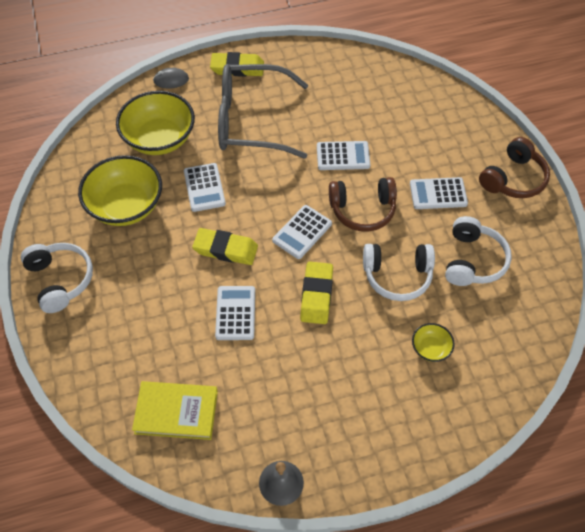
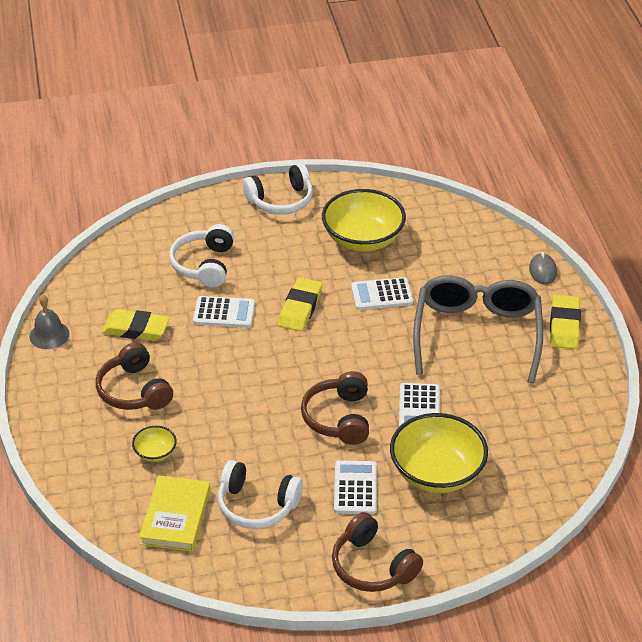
camera: 95 degrees right, 15 degrees down
yellow bowl [116,91,195,155] -> yellow bowl moved to [390,413,488,493]
yellow book [132,381,218,440] -> yellow book moved to [139,475,210,552]
white calculator [272,205,332,259] -> none
yellow eraser [300,262,333,324] -> yellow eraser moved to [102,309,170,341]
white headphones [363,244,435,301] -> white headphones moved to [169,224,234,288]
none -> brown headphones [96,342,173,410]

